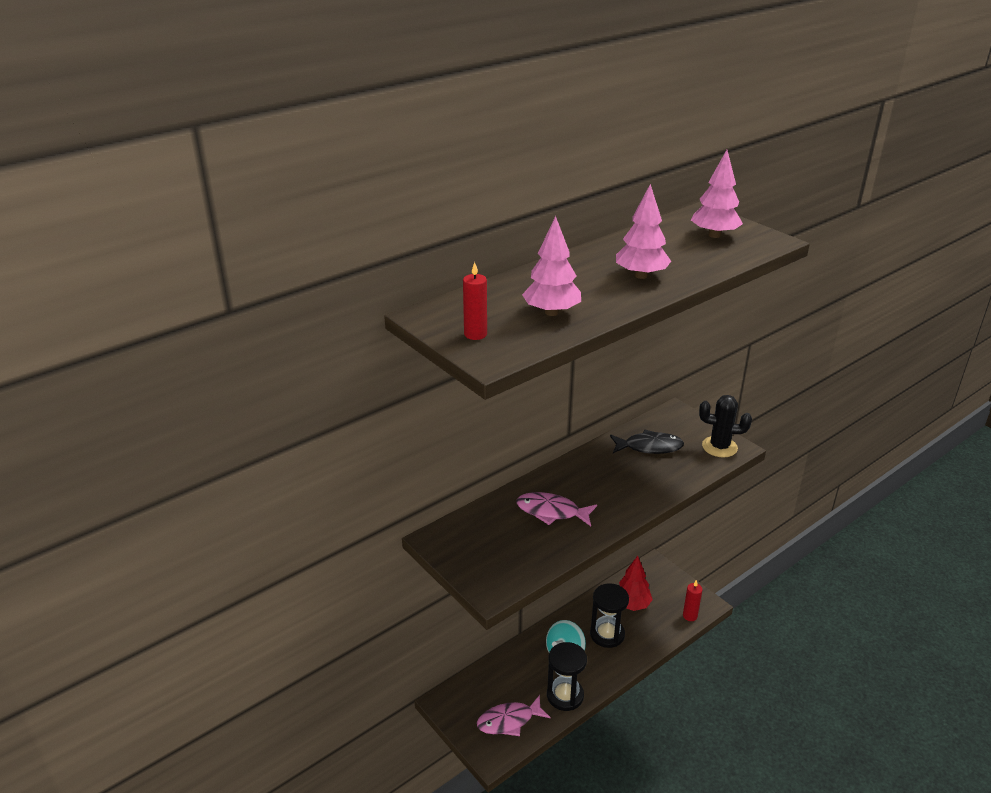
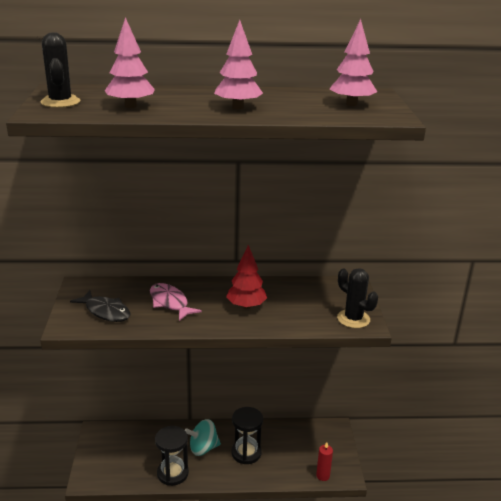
camera: 35 degrees right, 5 degrees down
red candle [463,262,487,340] -> black cactus [40,32,80,108]
pink fish [477,695,551,736] -> none
black fish [610,429,684,454] -> black fish moved to [70,290,130,322]
red tree [619,556,653,611] -> red tree moved to [226,245,267,309]

